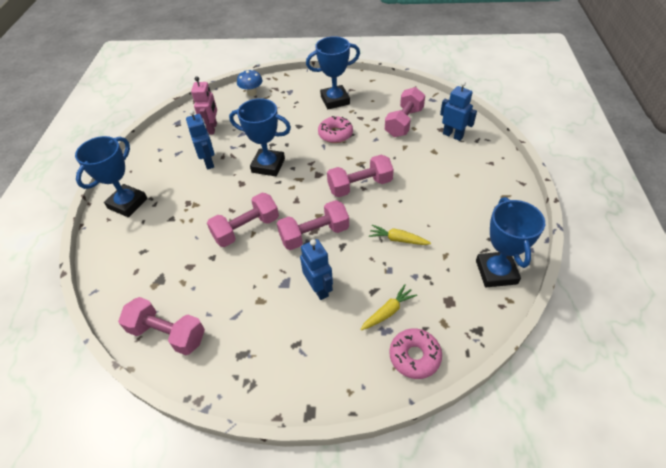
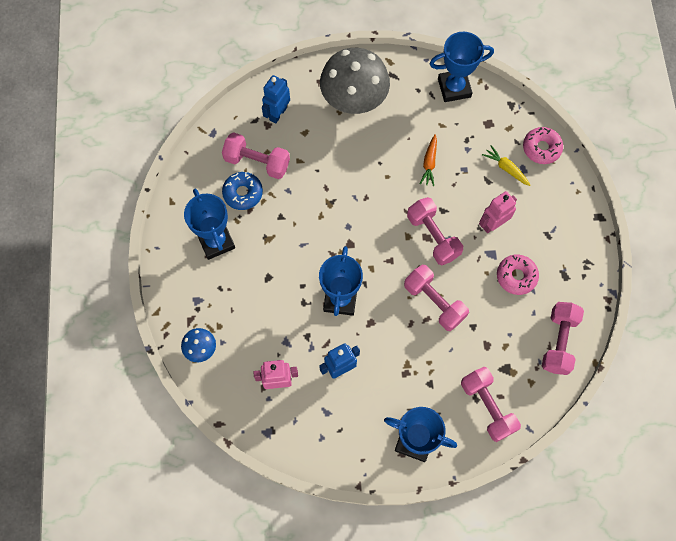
camera: 100 degrees left, 20 degrees up
blue robot [300,239,333,300] -> pink robot [479,191,517,233]
pink donut [318,116,353,143] -> pink donut moved to [497,255,539,295]
pink dumbbell [327,155,394,197] -> pink dumbbell moved to [461,367,521,442]
yellow carrot [369,225,431,245] -> orange carrot [420,134,437,186]
none -> blue donut [222,172,263,210]
none -> grey mushroom [320,48,390,114]

